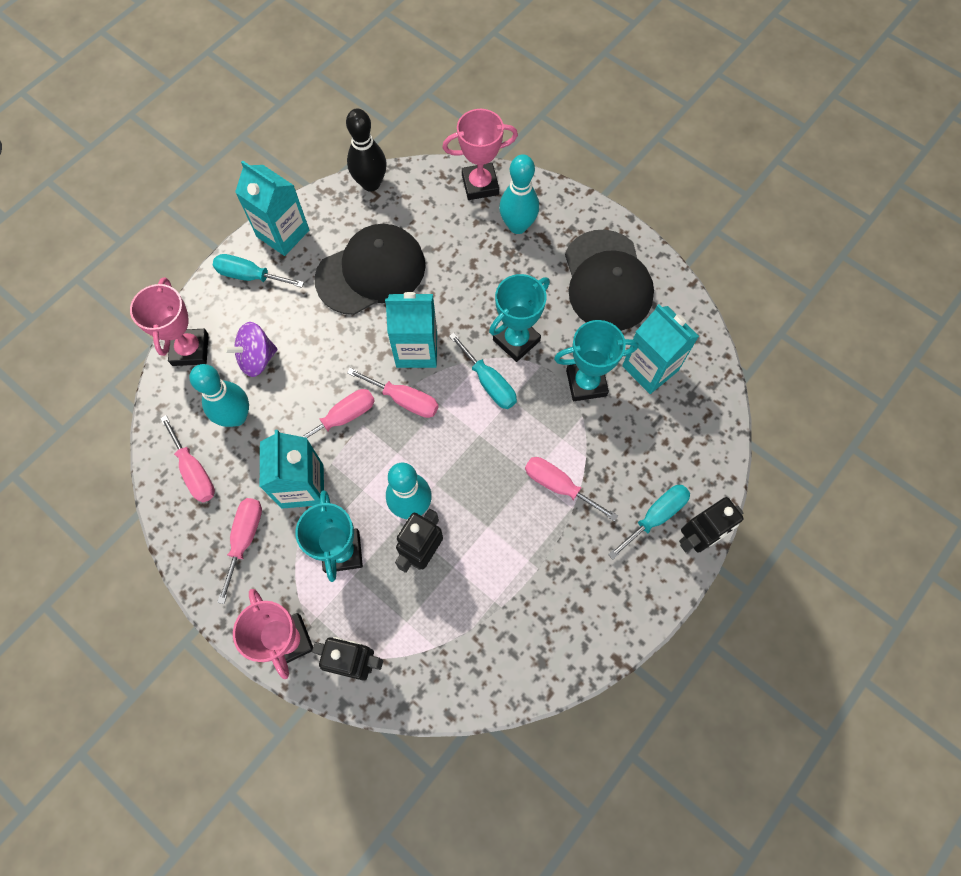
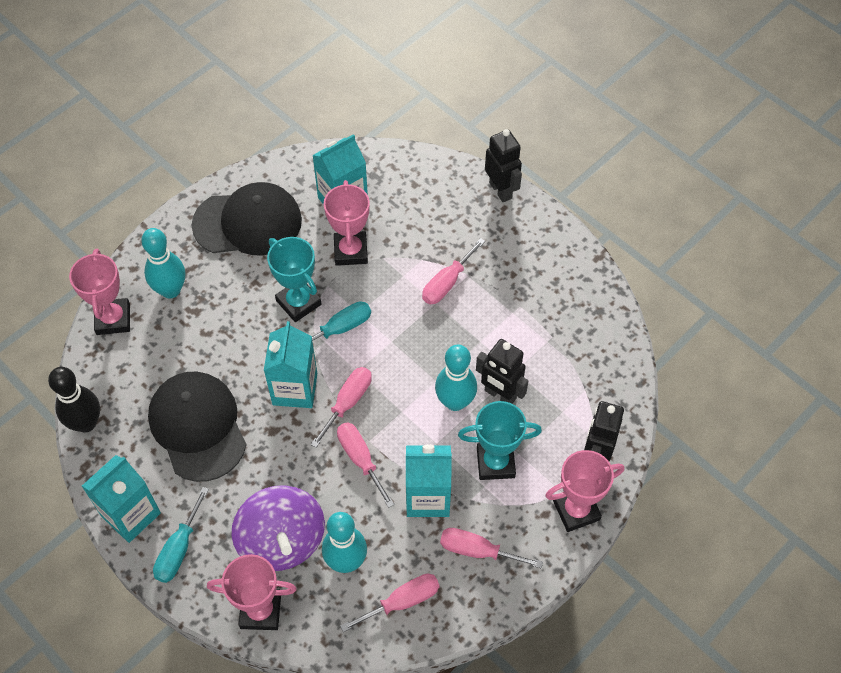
camera: 85 degrees left, 10 degrees down
purple spinning top [224,322,278,377] -> purple spinning top [232,485,325,571], size x1.60
turquoise trophy [554,320,638,401] -> pink trophy [324,180,370,266]
turquoise screwdriver [608,485,690,560] -> none

